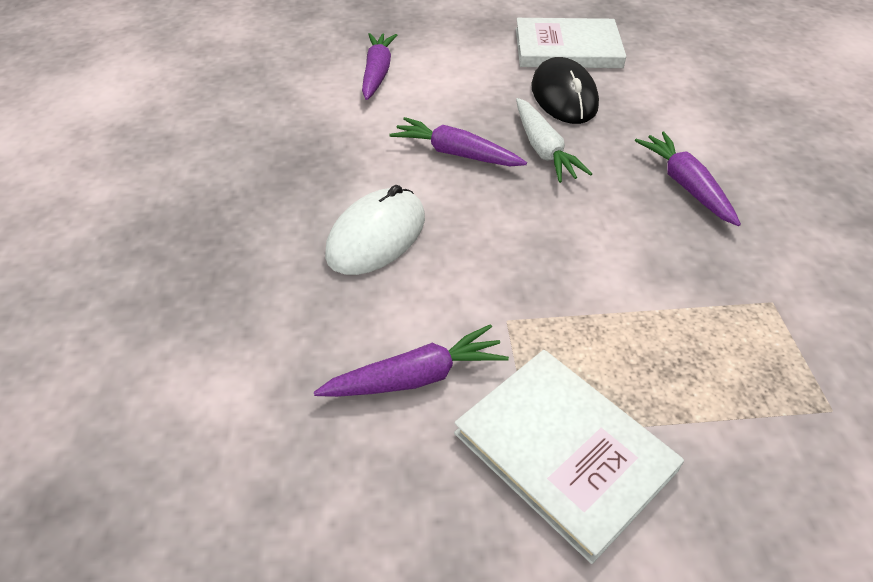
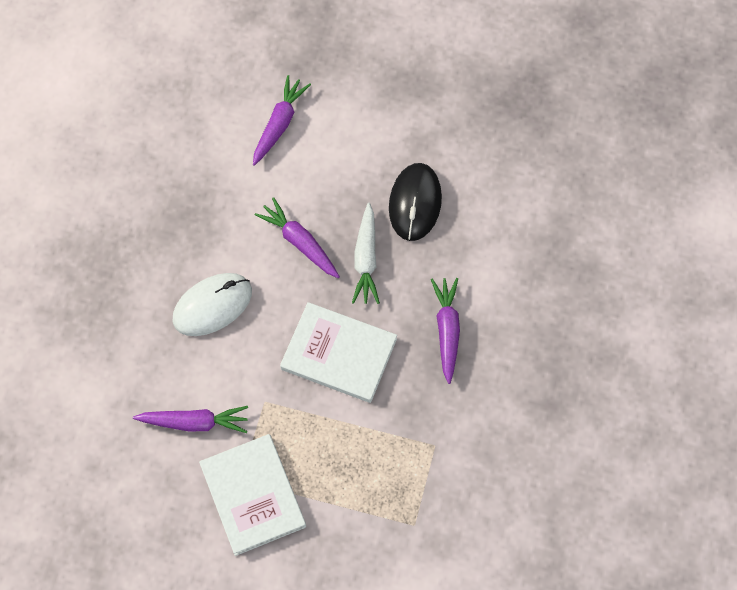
camera: 20 degrees right, 20 degrees up
white book [516,18,627,68] -> white book moved to [280,302,397,403]

